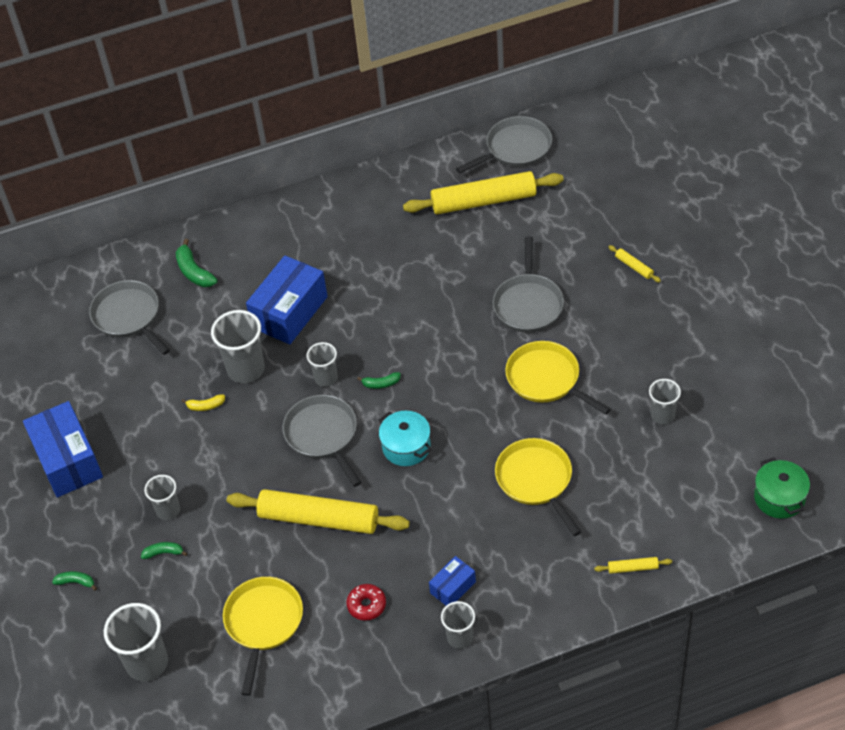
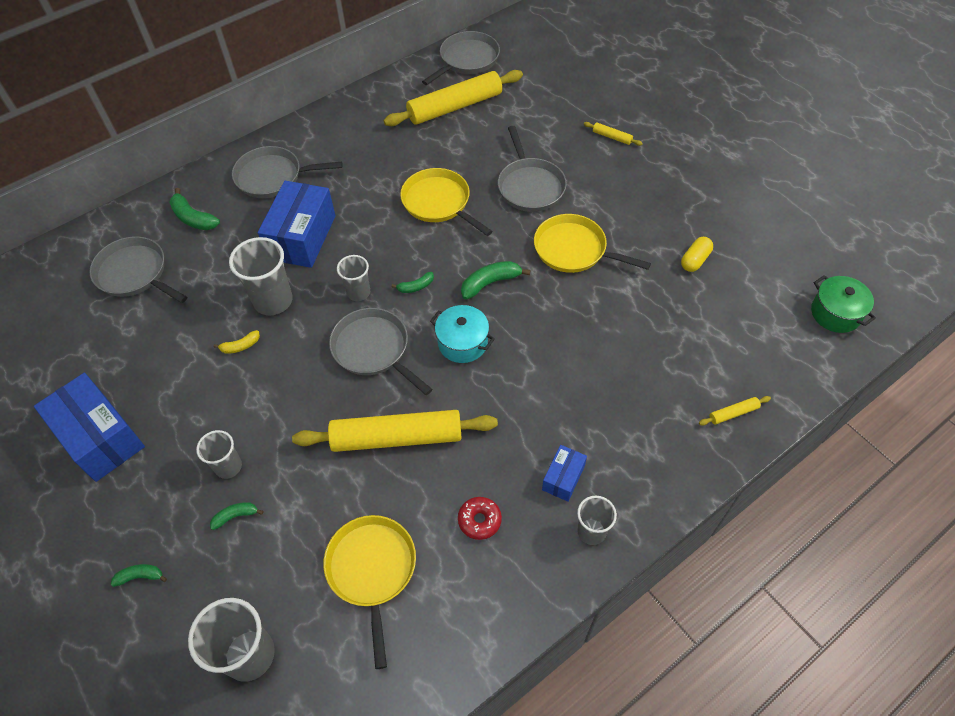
camera: 20 degrees left, 5 degrees up
yellow pan [495,438,581,536] -> yellow pan moved to [400,168,492,236]
grey cup [649,379,681,424] -> yellow capsule [681,237,713,272]
none -> grey pan [232,146,343,198]
none -> green banana [461,261,530,300]

